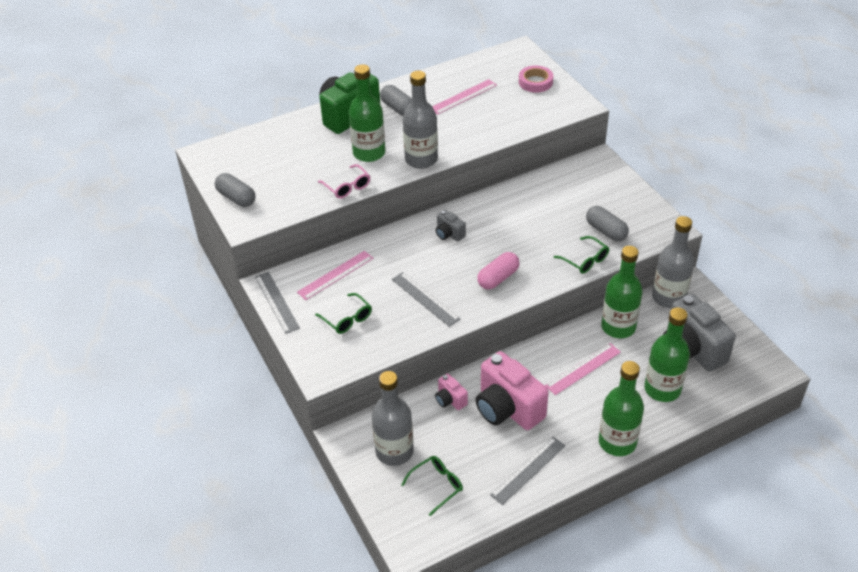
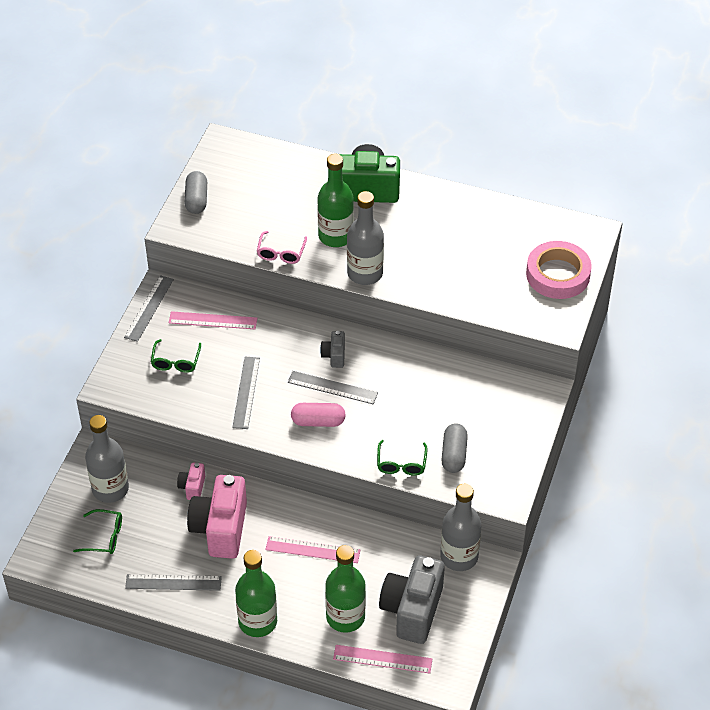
camera: 45 degrees right, 5 degrees up
grey capsule [380,85,412,116] -> none
pink ruler [432,79,497,115] -> pink ruler moved to [333,645,432,673]
pink tape [519,66,553,93] -> pink tape [526,241,592,299], size x1.58
green bottle [601,246,643,338] -> none
none -> grey ruler [288,371,378,404]

